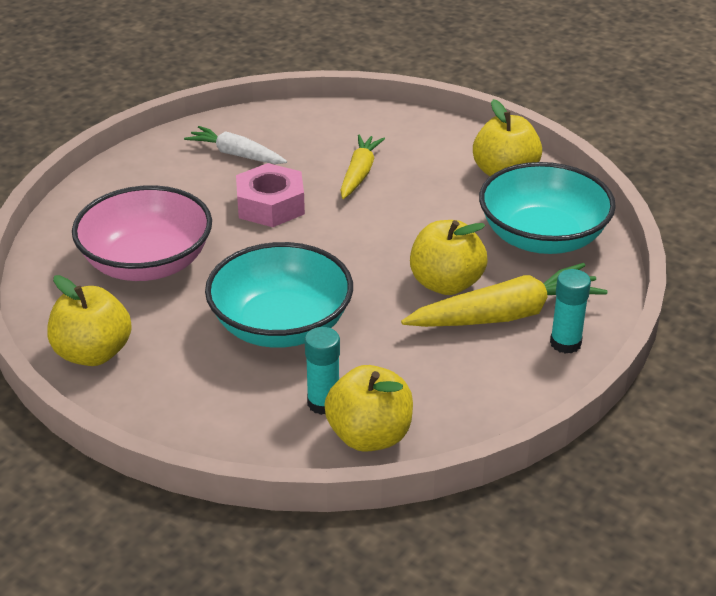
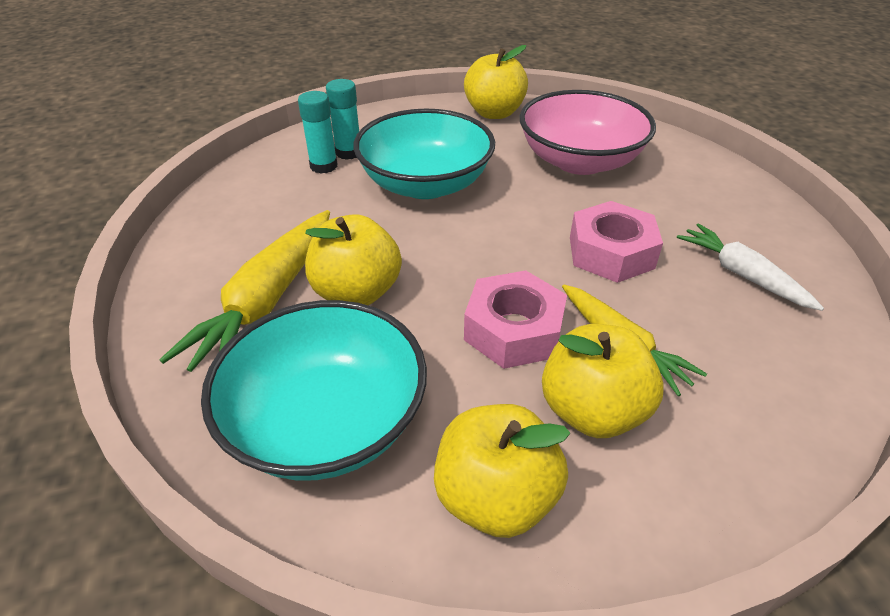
camera: 130 degrees right, 5 degrees up
white carrot [184,126,287,164] -> white carrot turned 105 degrees counterclockwise [677,223,824,311]
yellow apple [324,365,413,452] -> yellow apple moved to [542,324,664,438]
turquoise glue stick [550,269,591,354] -> turquoise glue stick moved to [326,79,359,160]
none -> pink nut [464,270,567,369]

